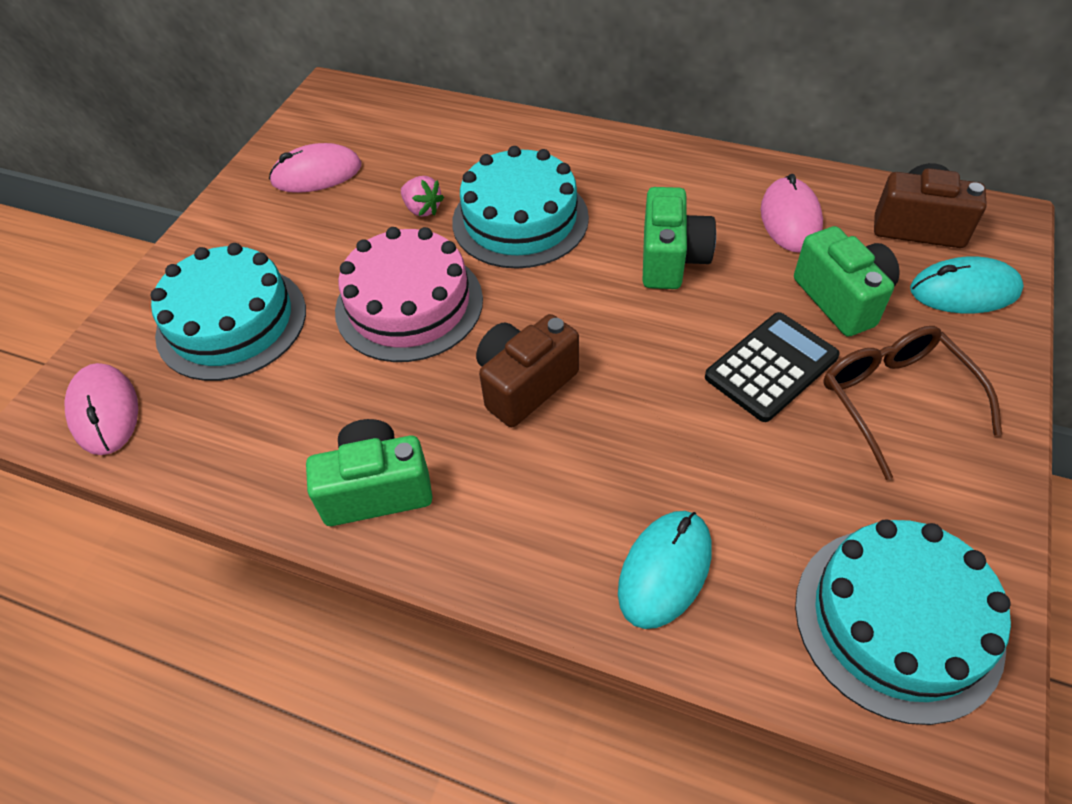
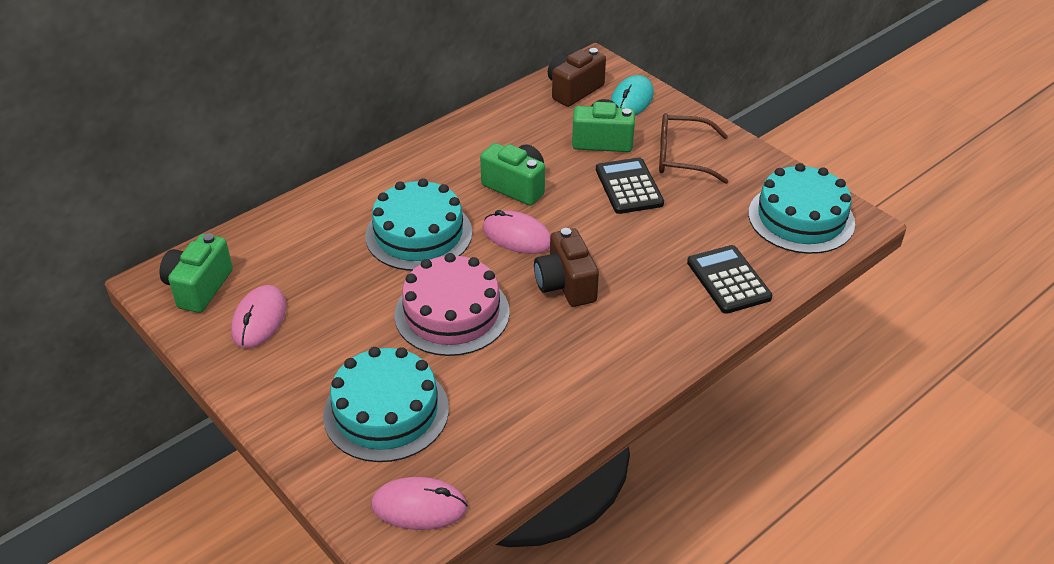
camera: 65 degrees left, 10 degrees down
green camera [306,419,432,526] -> green camera moved to [160,233,233,313]
pink strawberry [401,176,444,217] -> none
turquoise mouse [618,511,712,629] -> black calculator [687,245,773,314]
pink mouse [761,174,823,253] -> pink mouse moved to [483,210,551,254]

